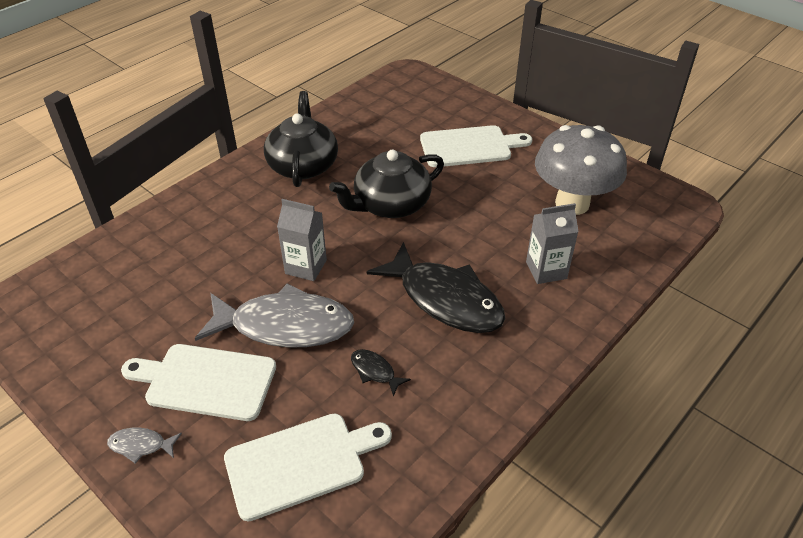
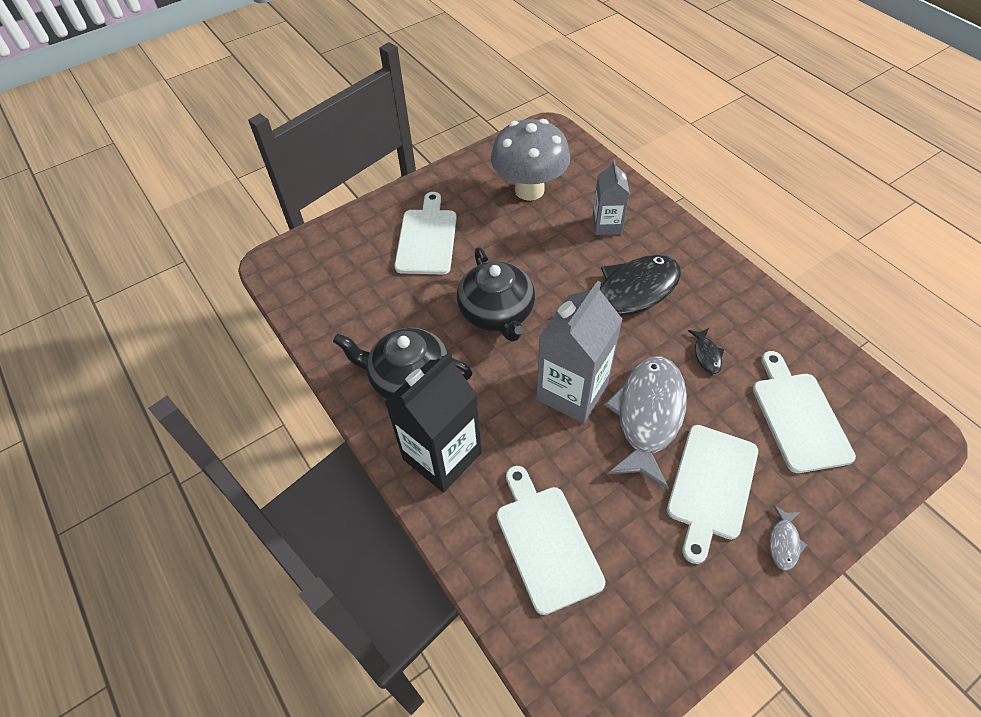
camera: 75 degrees left, 10 degrees up
grey carton [277,199,327,281] -> grey carton [536,281,623,423], size x1.69
black fish [351,349,411,396] -> black fish turned 60 degrees counterclockwise [688,328,724,374]
none -> black carton [385,352,482,493]
none -> white cutting board [497,466,606,615]

